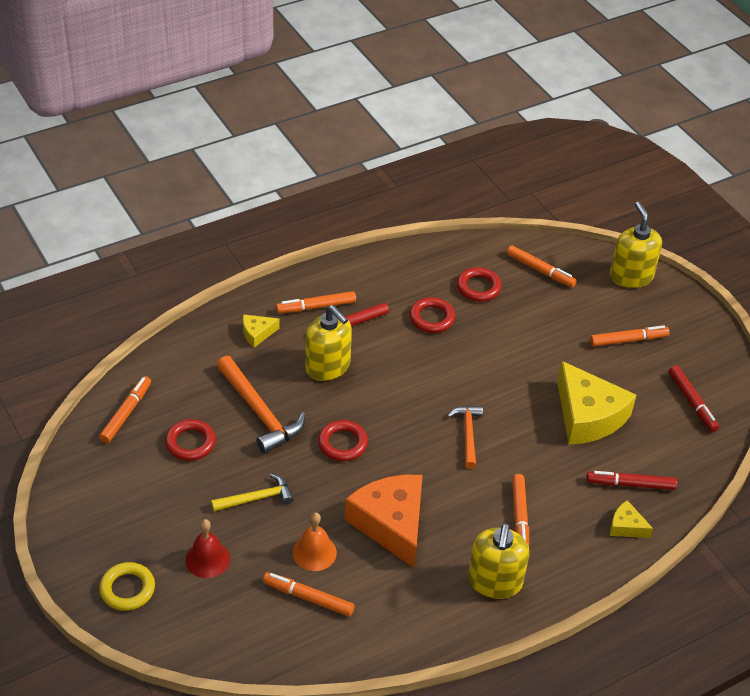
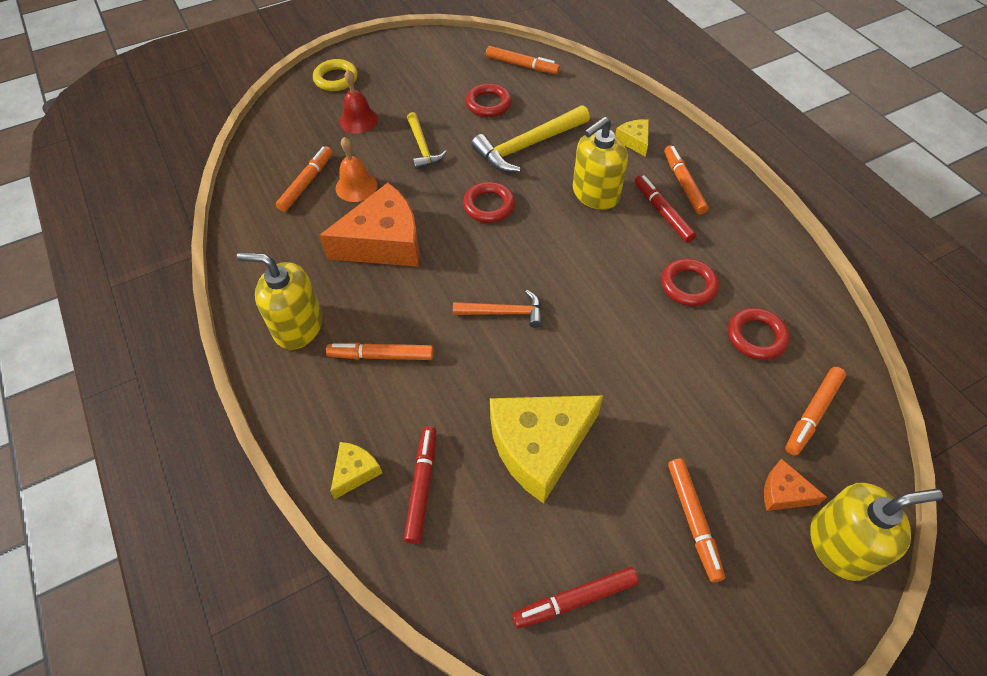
camera: 95 degrees right, 10 degrees up
orange hammer [216,356,306,454] -> yellow hammer [471,105,590,172]
none -> orange cheese [764,458,827,511]

